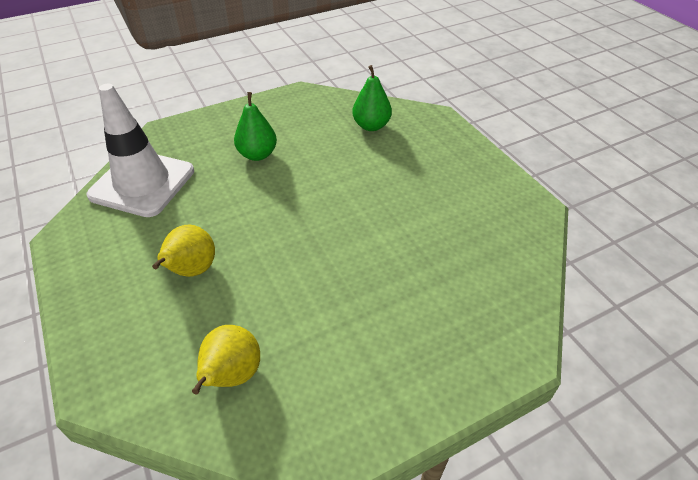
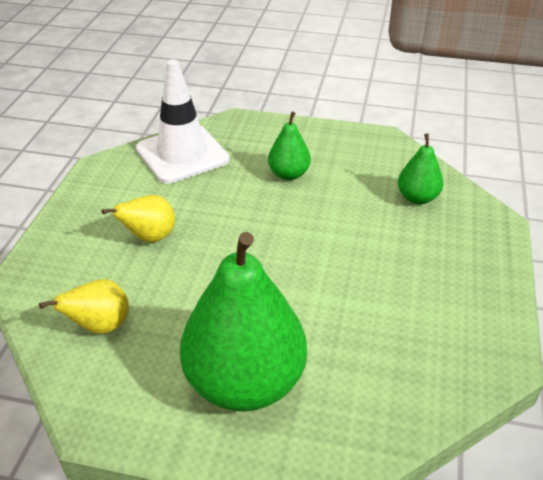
camera: 40 degrees right, 5 degrees down
none -> green pear [180,232,307,412]

